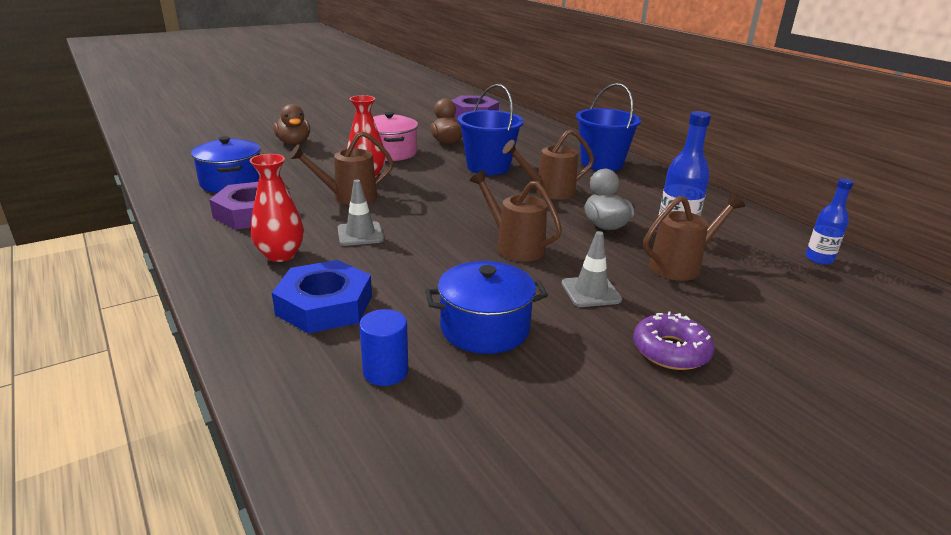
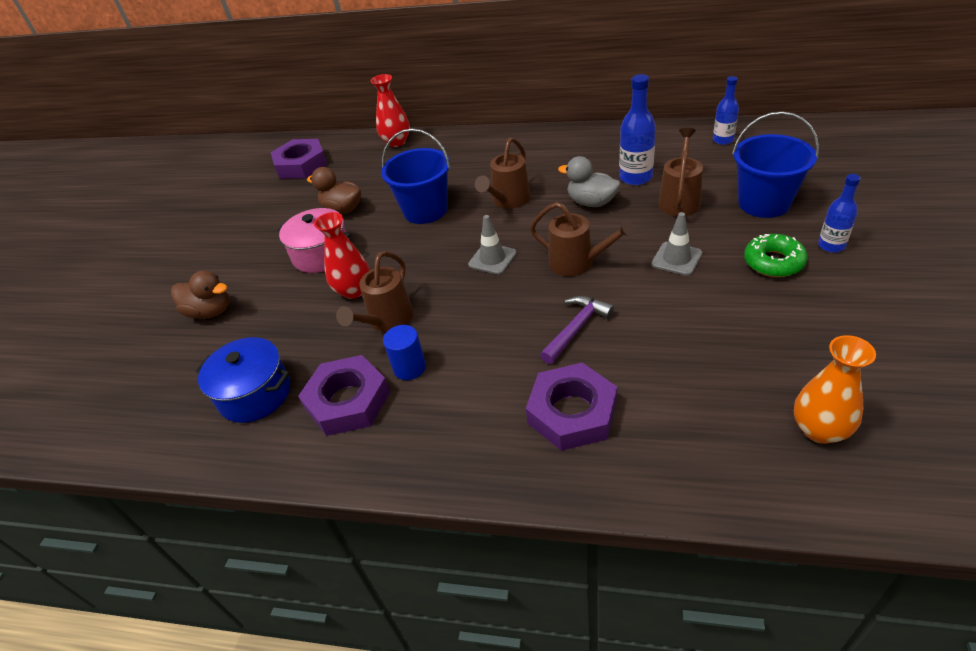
camera: 40 degrees left, 15 degrees up
red vase [250,154,304,262] -> red vase moved to [371,74,410,147]
blue nut [272,260,372,333] -> purple nut [526,363,617,451]
grey traffic cone [338,179,384,246] -> grey traffic cone moved to [468,215,517,275]
blue cylinder [359,309,408,386] -> blue cylinder moved to [383,325,426,380]
blue pot [425,261,548,354] -> none
brown watering can [469,170,562,262] -> brown watering can turned 150 degrees counterclockwise [530,202,635,276]
blue bucket [576,83,641,171] -> blue bucket moved to [732,111,819,218]
purple donut [633,312,715,370] -> green donut [744,234,808,277]
none -> purple hammer [540,296,615,364]
none -> orange vase [794,335,876,444]
none -> blue bottle [818,174,861,252]

